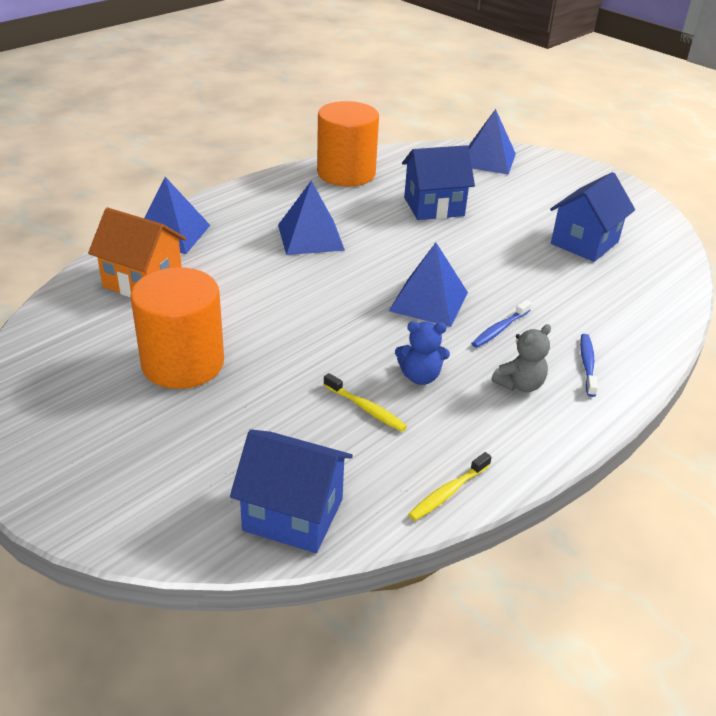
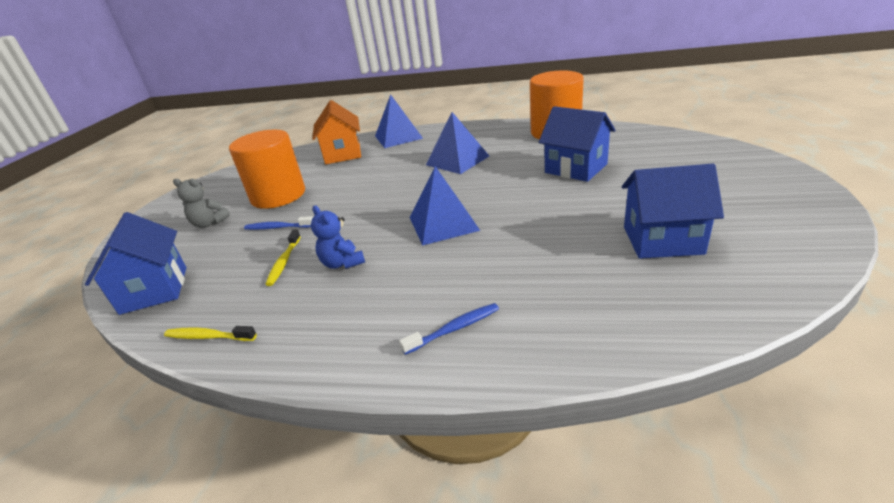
camera: 60 degrees right, 5 degrees down
blue pyramid [469,109,516,175] -> none
blue toothbrush [471,300,532,348] -> blue toothbrush moved to [244,216,313,230]
grey teddy bear [491,324,551,392] -> grey teddy bear moved to [173,179,230,228]

